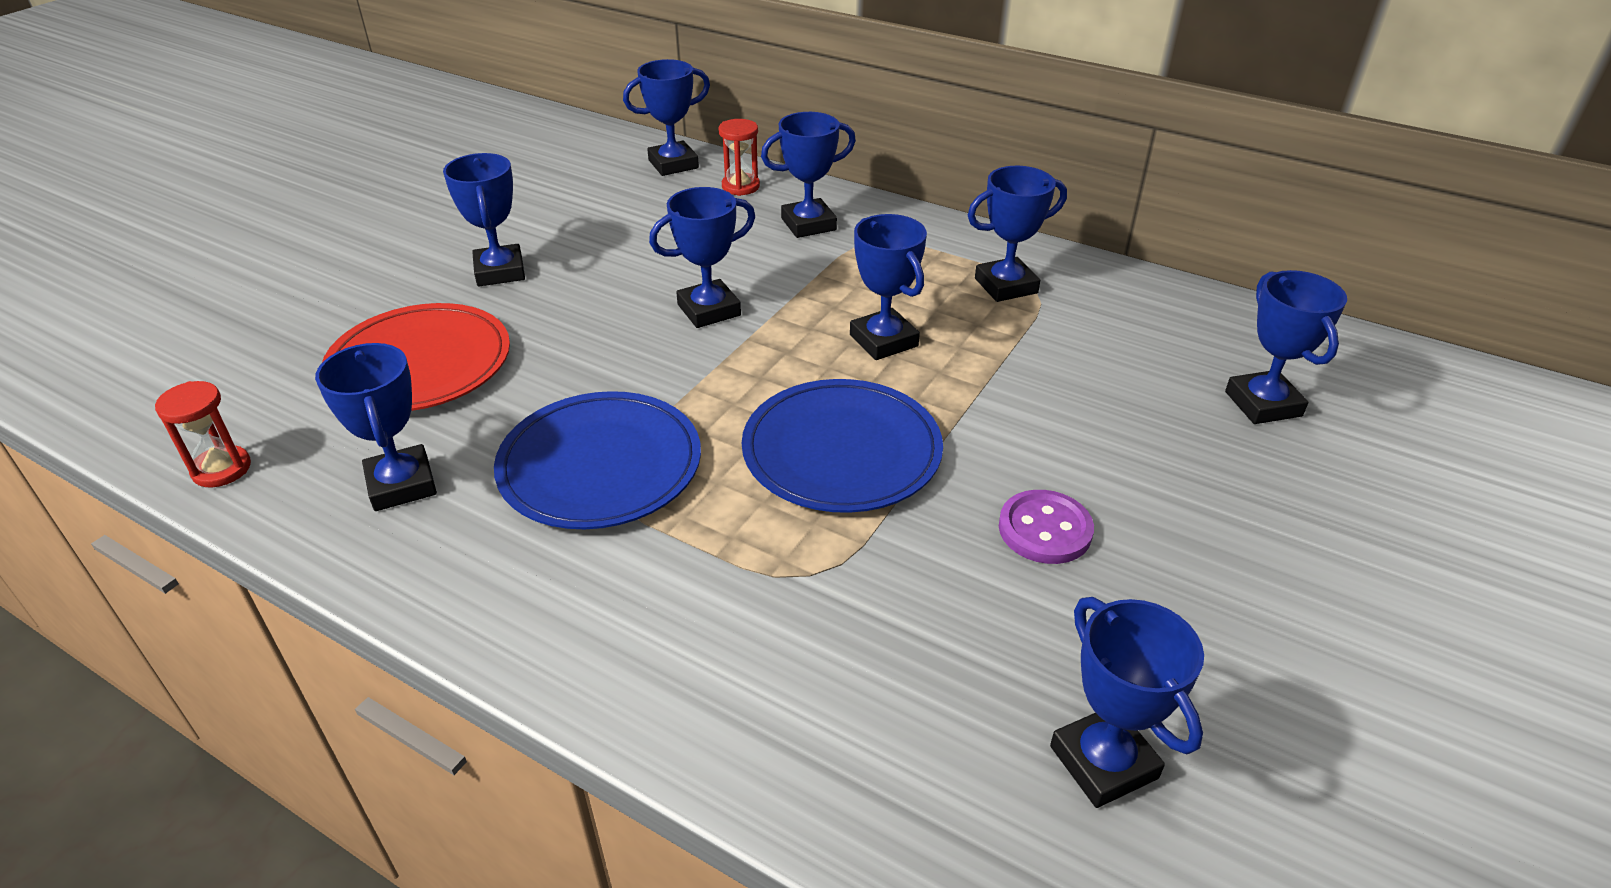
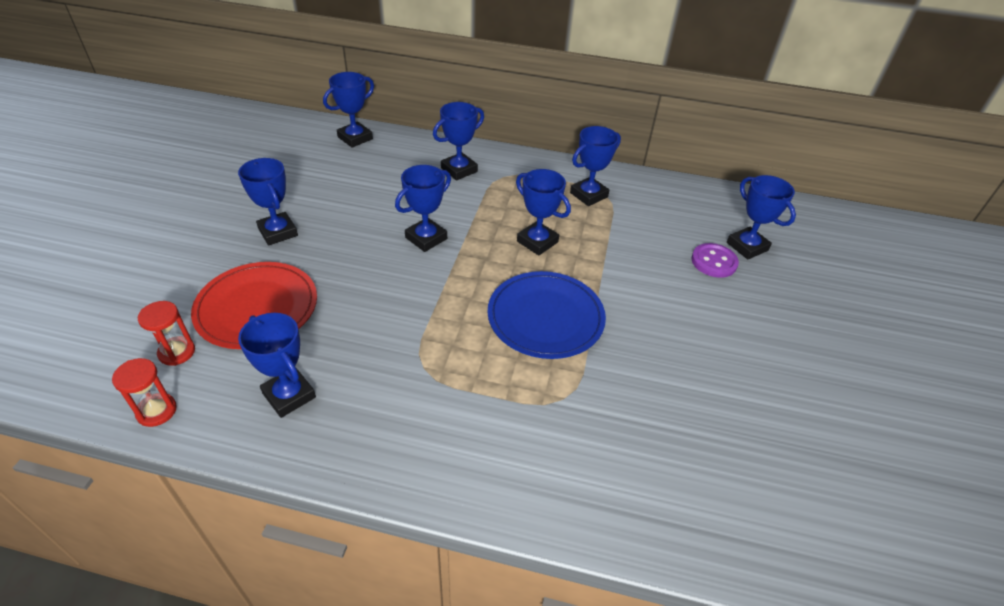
camera: 20 degrees left, 5 degrees up
blue plate [494,391,701,529] -> none
red hourglass [718,119,760,196] -> red hourglass moved to [138,301,195,366]
purple button [999,490,1094,564] -> purple button moved to [691,243,739,278]
blue trophy [1050,597,1204,808] -> none

